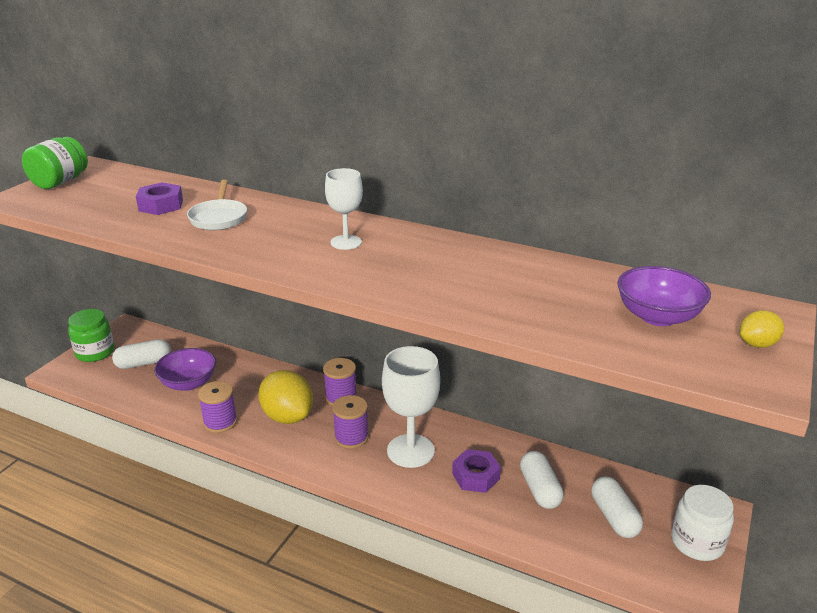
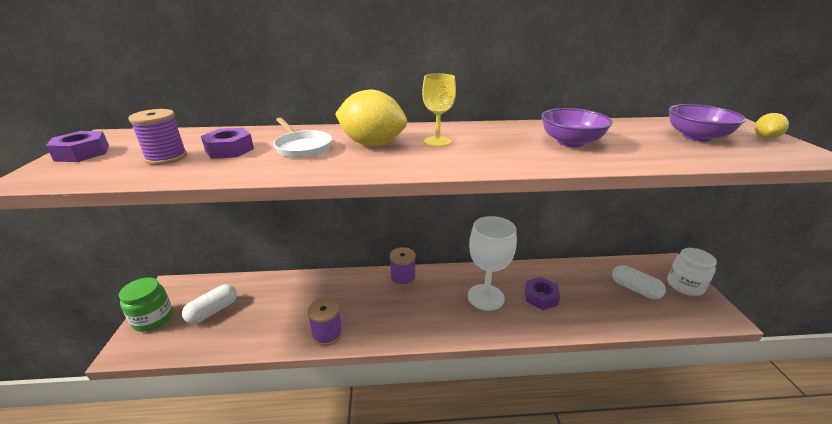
camera: 30 degrees left, 0 degrees up
green jar [22,137,88,189] -> purple nut [46,131,109,162]
purple bowl [154,348,216,391] -> purple bowl moved to [541,108,613,147]
yellow lemon [258,370,313,424] -> yellow lemon moved to [335,90,407,146]
white goblet [325,168,363,250] -> yellow goblet [422,73,456,147]
purple spool [332,395,369,449] -> purple spool moved to [128,109,187,165]
white capsule [520,451,564,509] -> none

